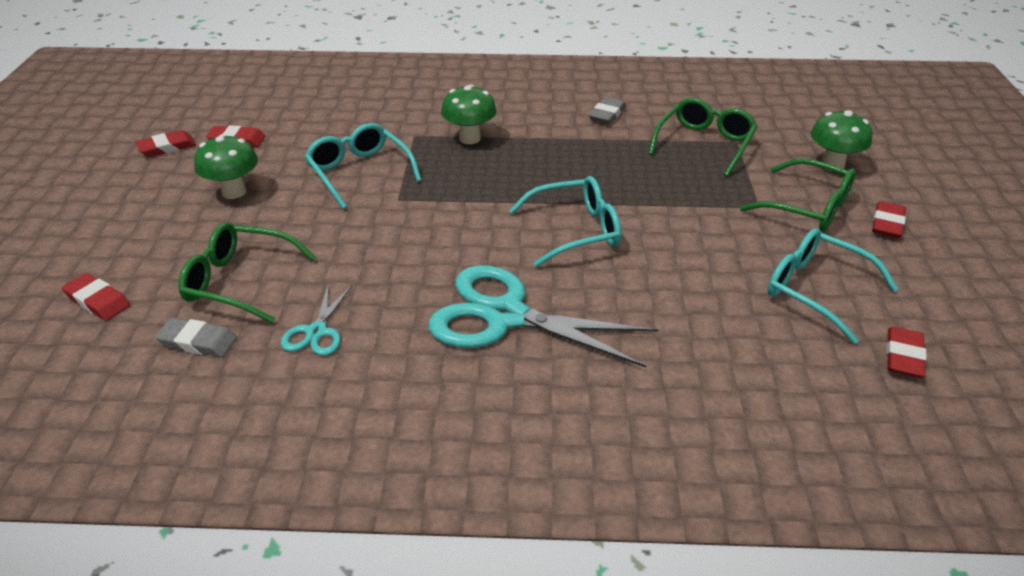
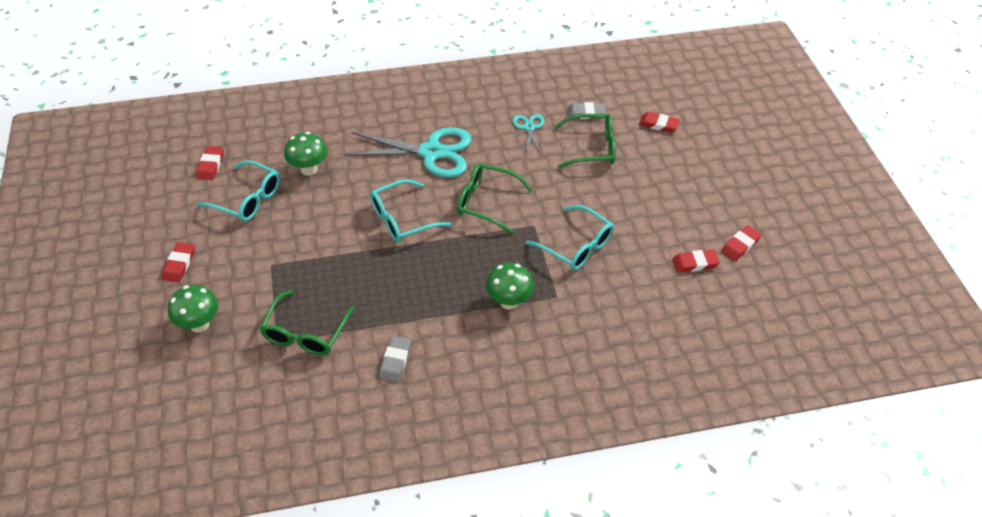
camera: 165 degrees right, 10 degrees up
green mushroom [194,134,258,199] -> green mushroom moved to [284,132,327,176]
green glasses [740,158,856,232] -> green glasses moved to [457,163,533,234]

